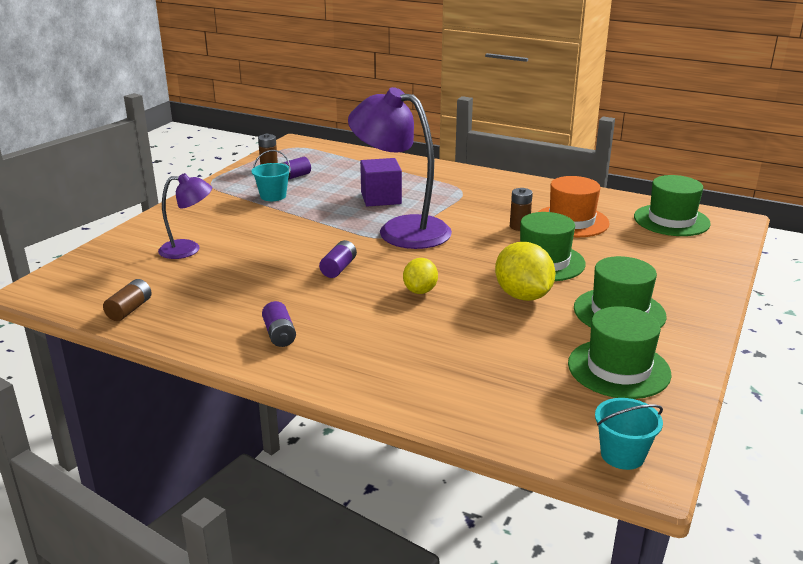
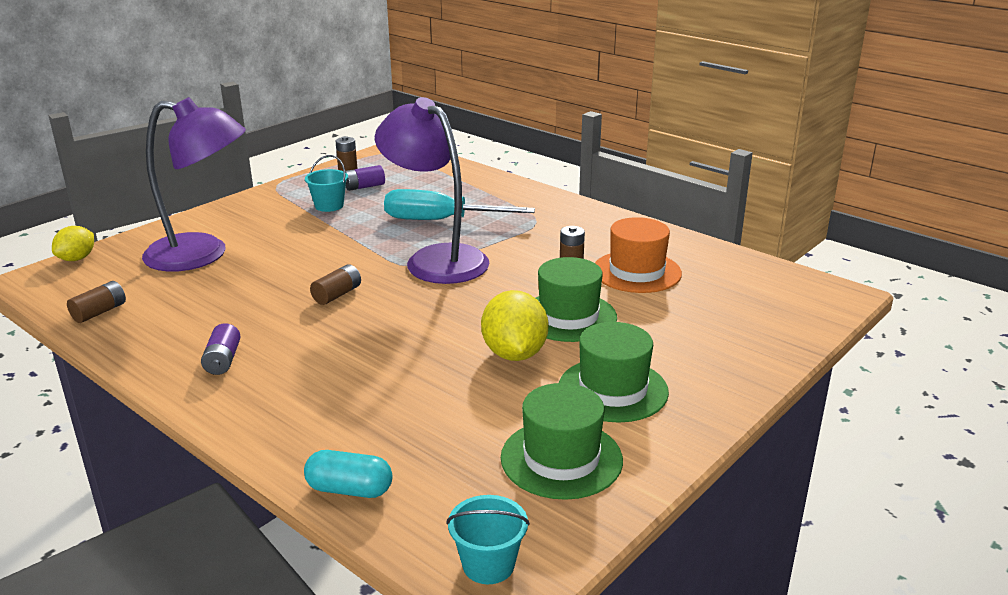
camera: 15 degrees right, 0 degrees up
purple lamp [158,173,212,259] -> purple lamp [142,97,246,272], size x1.85
purple battery [319,240,357,278] -> brown battery [310,264,361,305]
purple cube [360,158,402,207] -> turquoise screwdriver [384,189,535,220]
yellow lemon [403,258,438,294] -> yellow lemon moved to [52,226,94,261]
green hat [634,175,711,236] -> none
none -> turquoise capsule [304,450,392,498]

